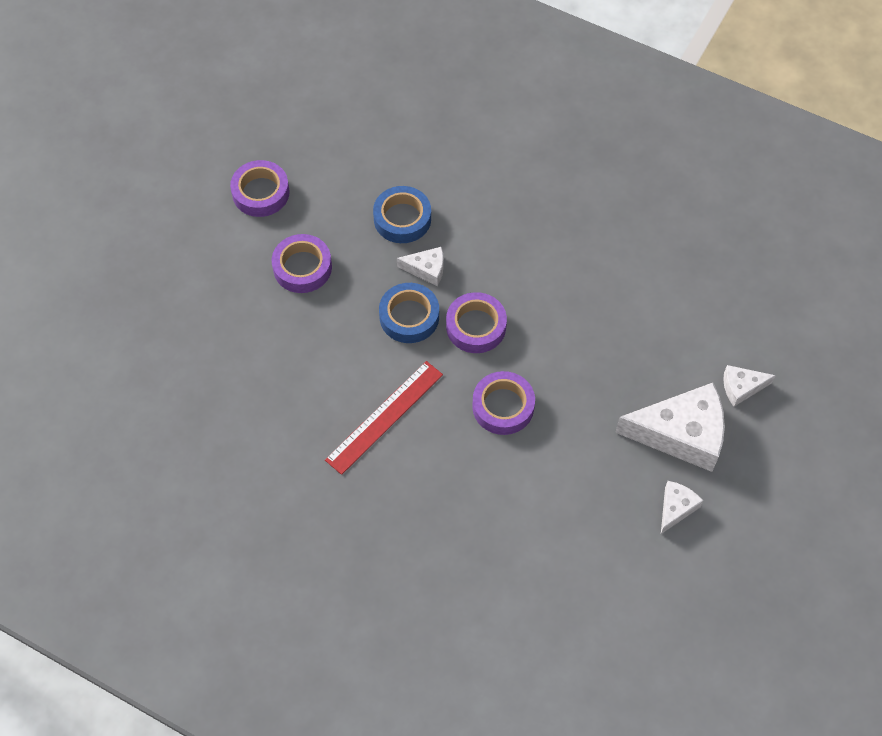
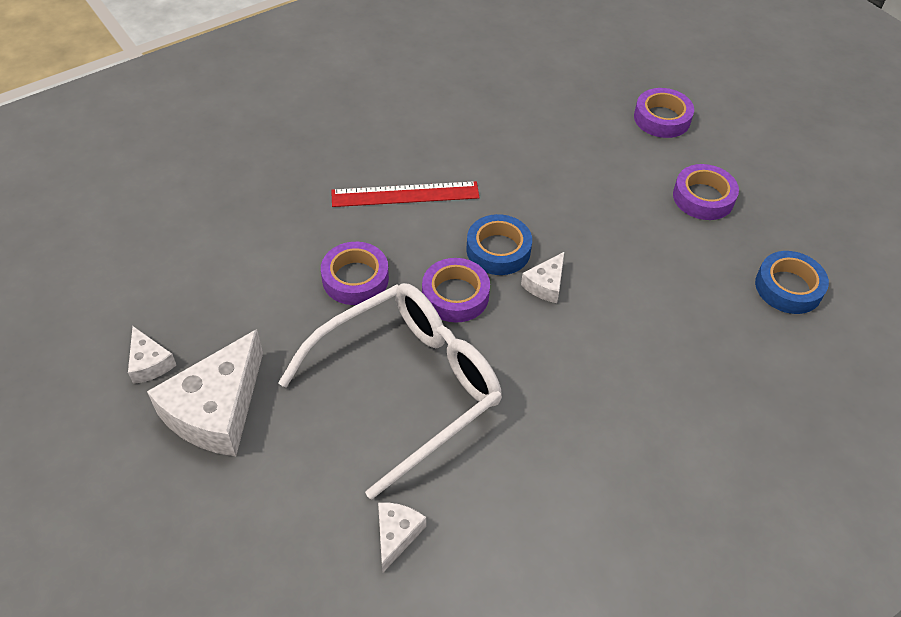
camera: 115 degrees right, 10 degrees down
purple tape [272,234,332,293] -> purple tape moved to [634,88,694,138]
red ruler [325,361,443,475] -> red ruler turned 75 degrees counterclockwise [331,181,480,207]
blue tape [373,186,431,243] -> blue tape moved to [755,251,829,314]
white cheese [723,365,776,406] -> white cheese moved to [378,502,426,572]
none -> white glasses [278,283,502,500]

